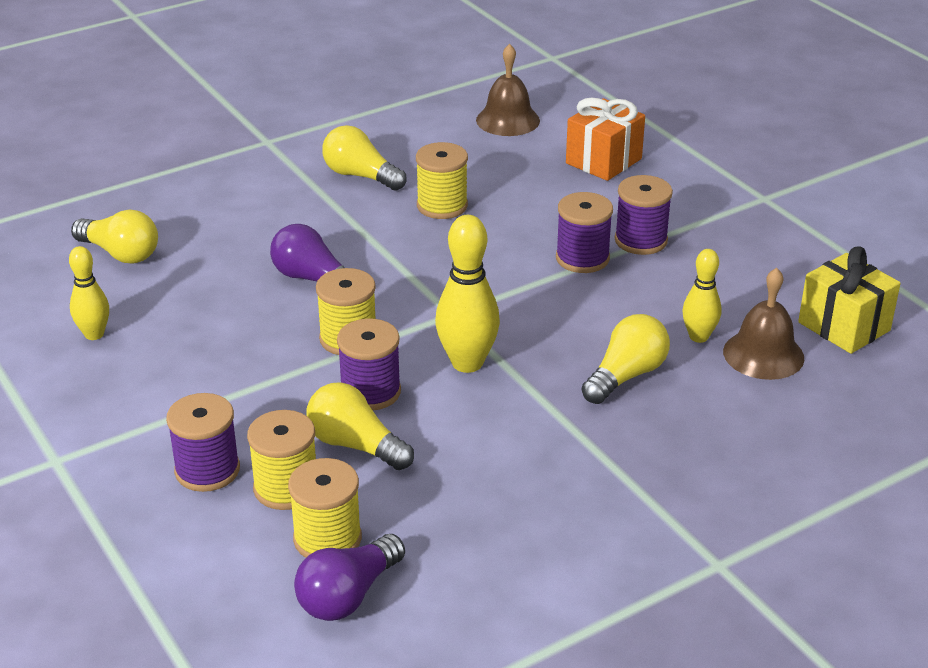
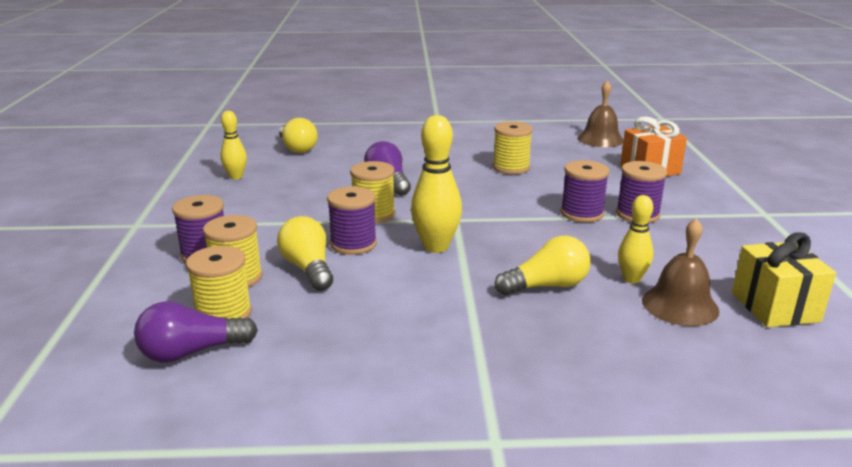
camera: 30 degrees right, 10 degrees down
yellow light bulb [322,125,407,191] -> none

